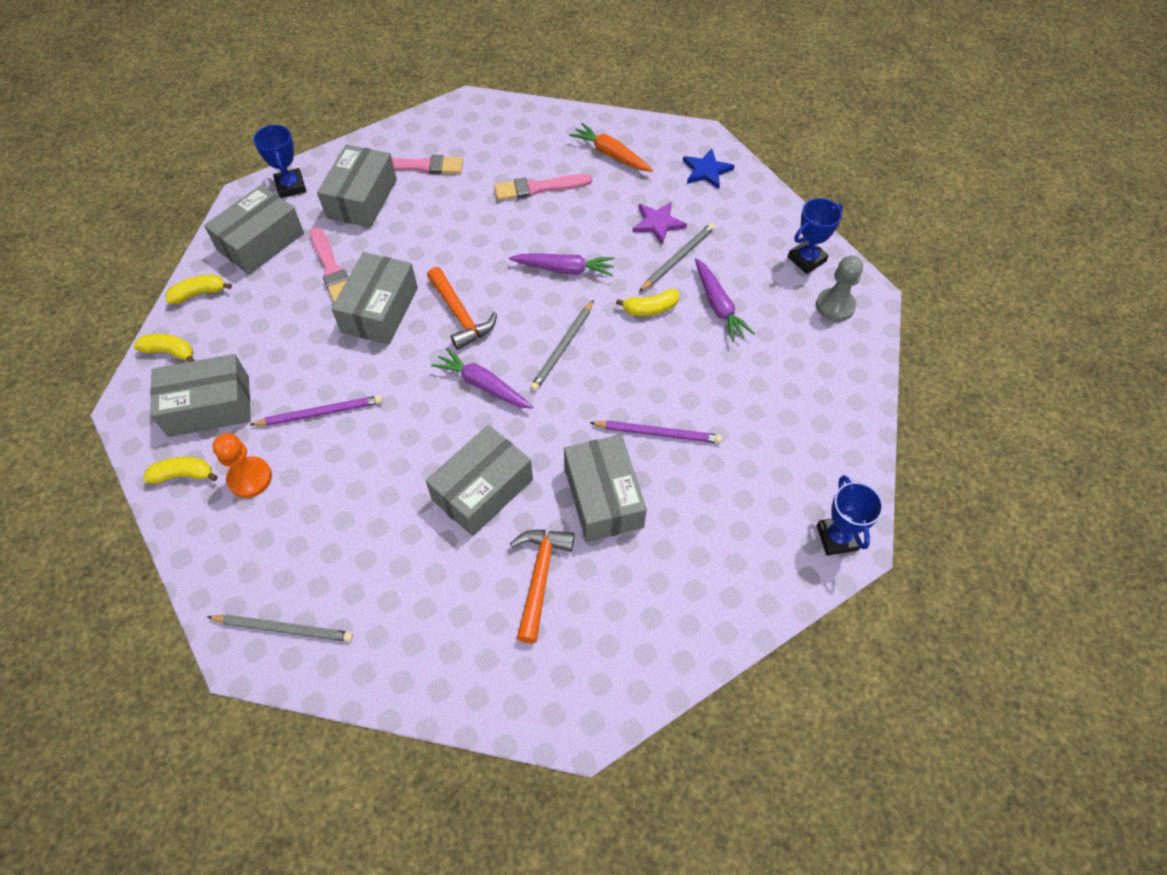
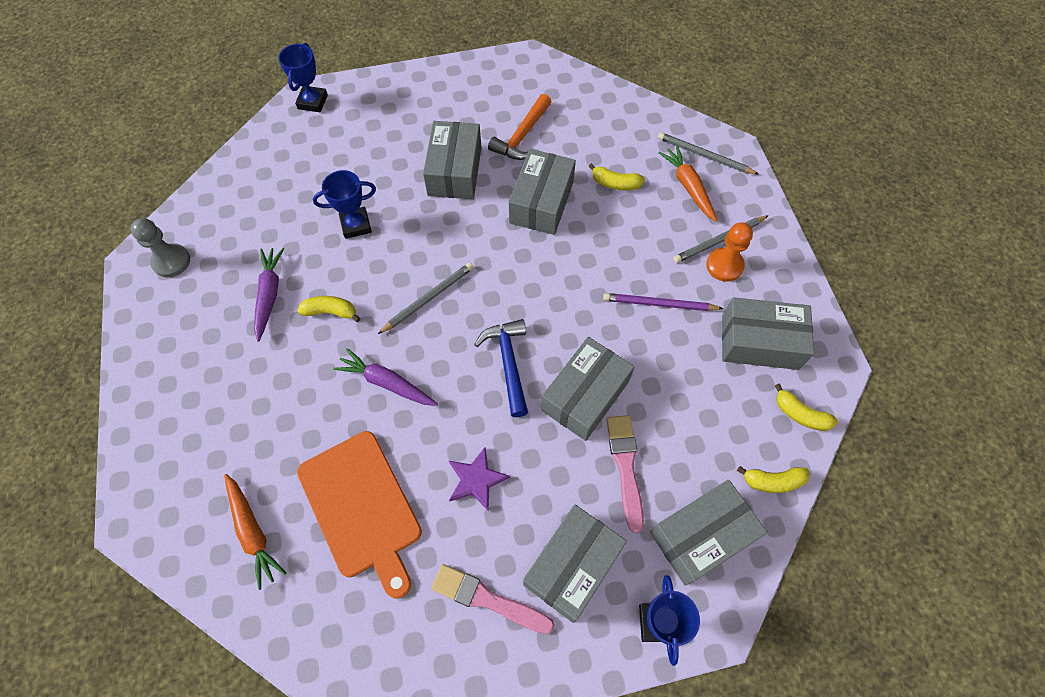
camera: 160 degrees left, 5 degrees up
yellow banana [143,457,218,484] -> yellow banana moved to [588,163,645,190]
grey box [426,425,533,536] -> grey box turned 45 degrees counterclockwise [509,149,576,235]
orange hammer [427,267,497,350] -> blue hammer [474,319,528,417]
purple carrot [431,347,533,409] -> none
pink brush [494,174,592,200] -> orange cutting board [297,431,422,599]
purple pencil [590,420,722,443] -> none
purple star [632,202,687,245] -> purple star moved to [449,447,510,510]
grey pencil [639,223,715,292] -> grey pencil moved to [673,215,769,263]
blue star [683,149,735,189] -> none
blue trophy [788,198,843,274] -> blue trophy moved to [313,170,376,239]
none -> orange carrot [658,145,717,221]

